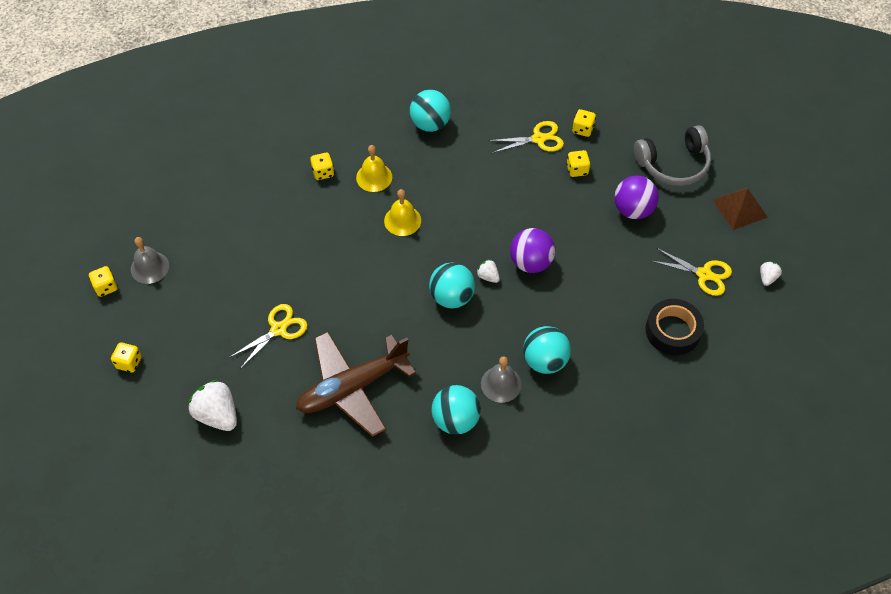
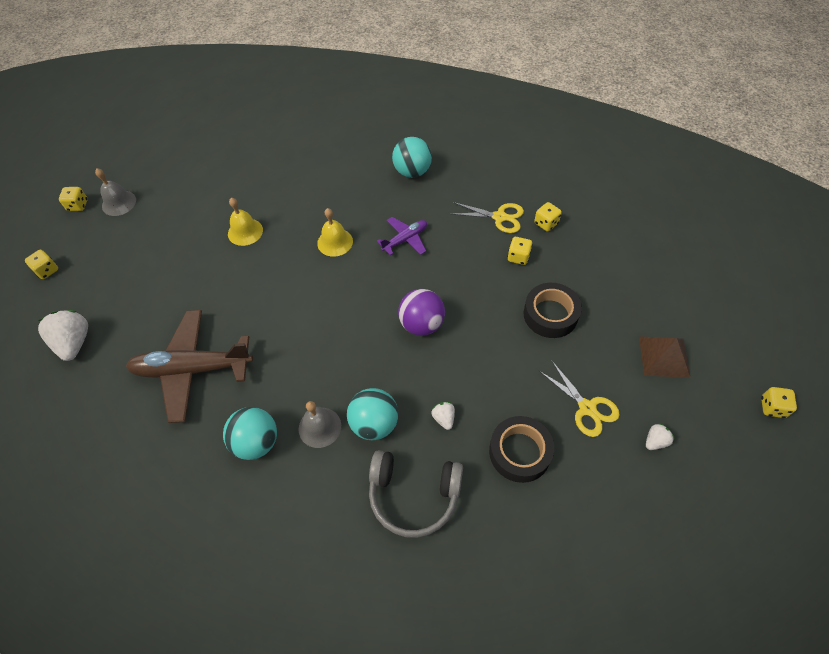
camera: 30 degrees right, 0 degrees up
yellow scissors [229,304,307,369] -> none
yellow dice [310,153,334,180] -> yellow dice moved to [761,387,797,418]
yellow bell [356,145,392,192] -> yellow bell moved to [228,198,263,246]
turquoise ball [429,262,475,308] -> none
white strawberry [476,259,500,283] -> white strawberry moved to [432,402,455,430]
purple ball [614,176,659,219] -> black tape [524,283,582,338]
grey headphones [634,125,711,186] -> grey headphones moved to [369,450,463,538]
none -> purple plane [377,217,427,256]

